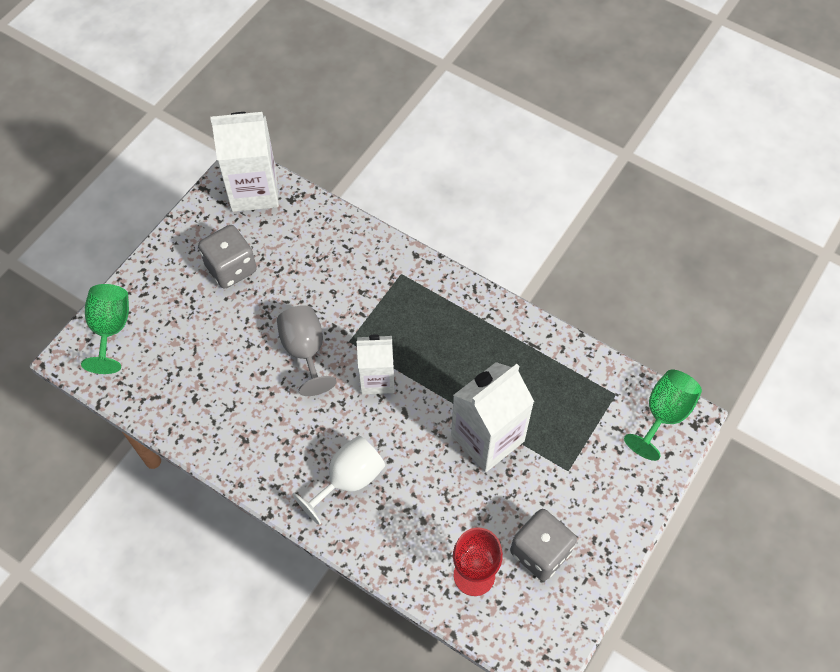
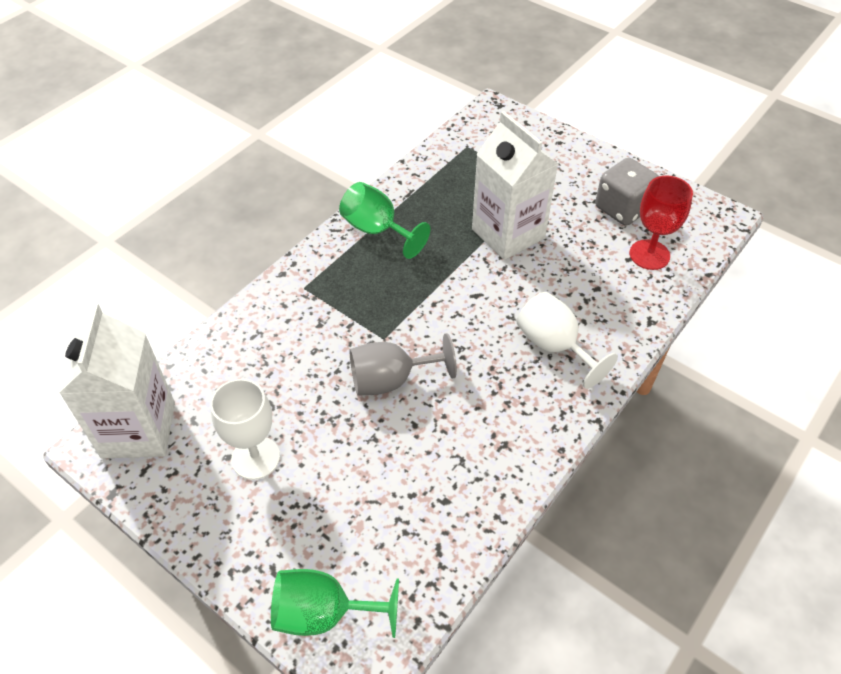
camera: 85 degrees left, 10 degrees down
grey dice [198,225,257,289] -> white goblet [210,379,280,480]
white carton [356,334,395,395] -> none
green goblet [624,370,702,461] -> green goblet moved to [339,182,430,259]

